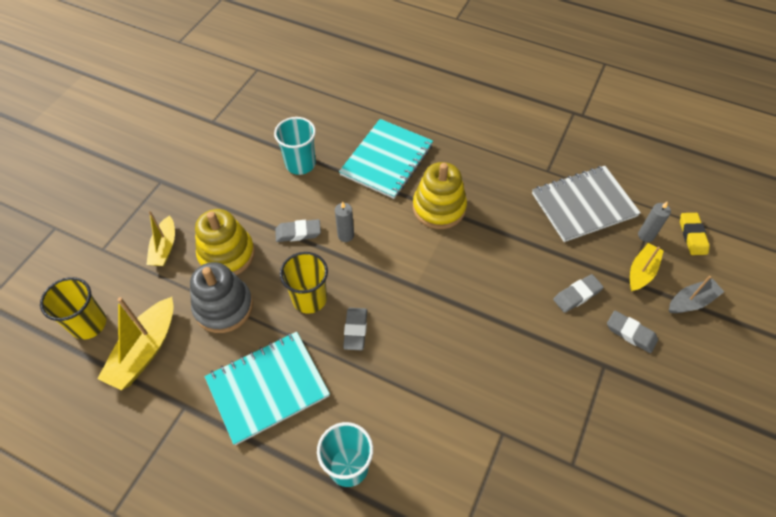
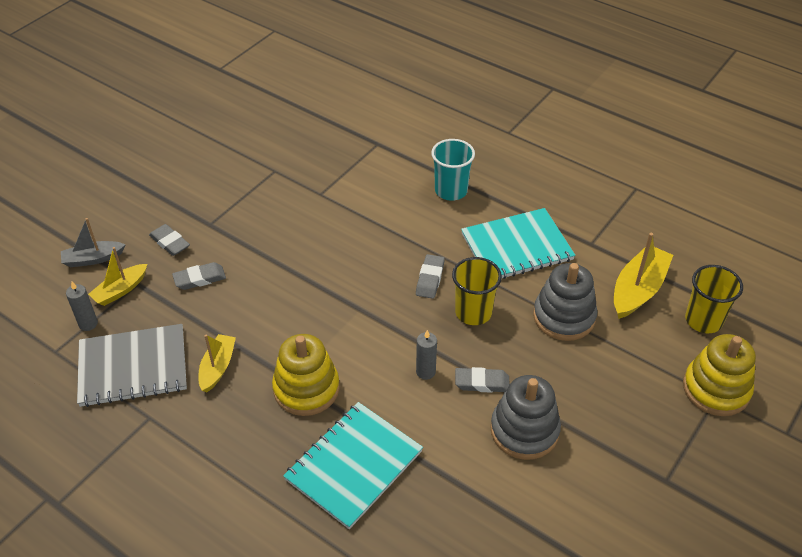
camera: 170 degrees left, 10 degrees down
yellow boat [146,211,175,266] -> yellow boat moved to [198,334,236,393]
yellow stacking toy [195,209,255,275] -> yellow stacking toy moved to [683,334,756,416]
turquoise cup [274,117,316,175] -> none
yellow eraser [680,213,709,255] -> none
none -> grey stacking toy [490,375,561,460]

